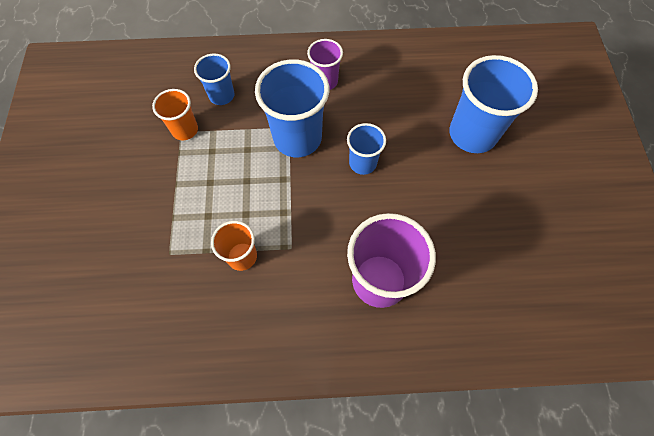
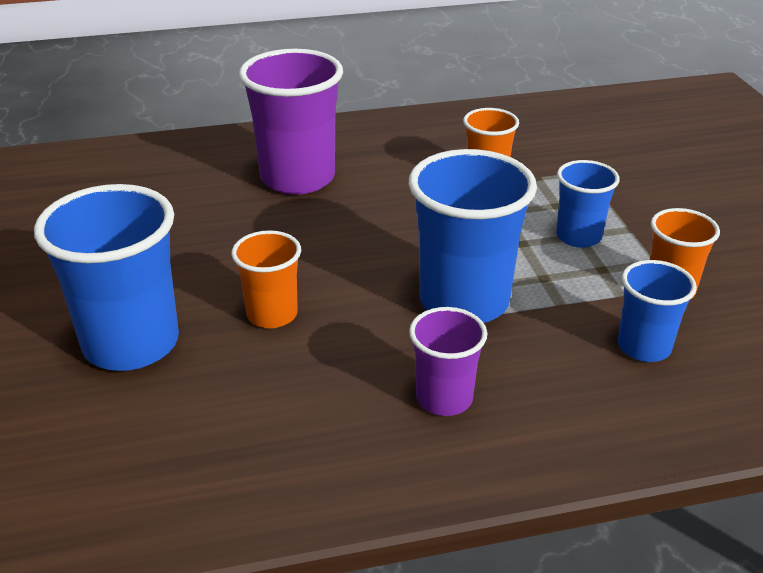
camera: 170 degrees right, 30 degrees down
blue cup [347,123,386,175] -> blue cup moved to [556,160,620,248]
none -> orange cup [232,230,301,328]

